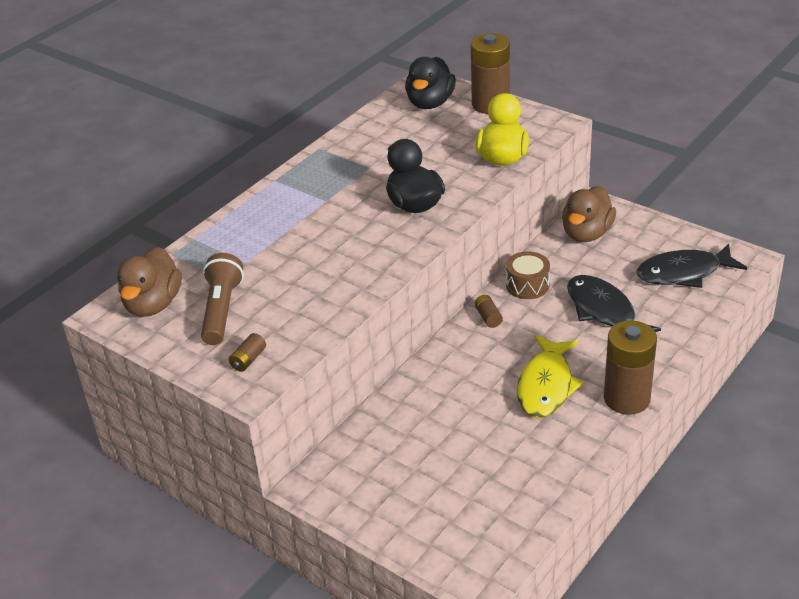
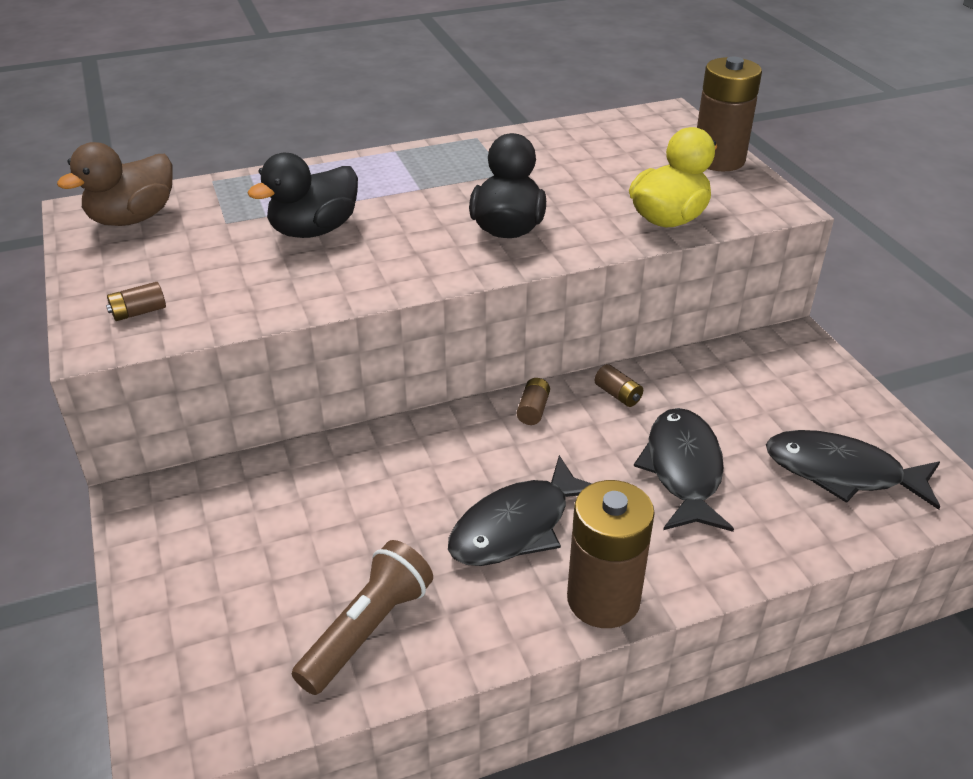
camera: 30 degrees right, 0 degrees up
brown flashlight [201,253,244,345] -> brown flashlight moved to [292,540,433,695]
black duck [405,57,456,109] -> black duck moved to [248,153,358,238]
brown drum [506,251,550,299] -> brown battery [594,364,643,407]
yellow fish [517,335,584,418] -> black fish [448,455,592,566]
brown duck [562,186,616,242] -> none

